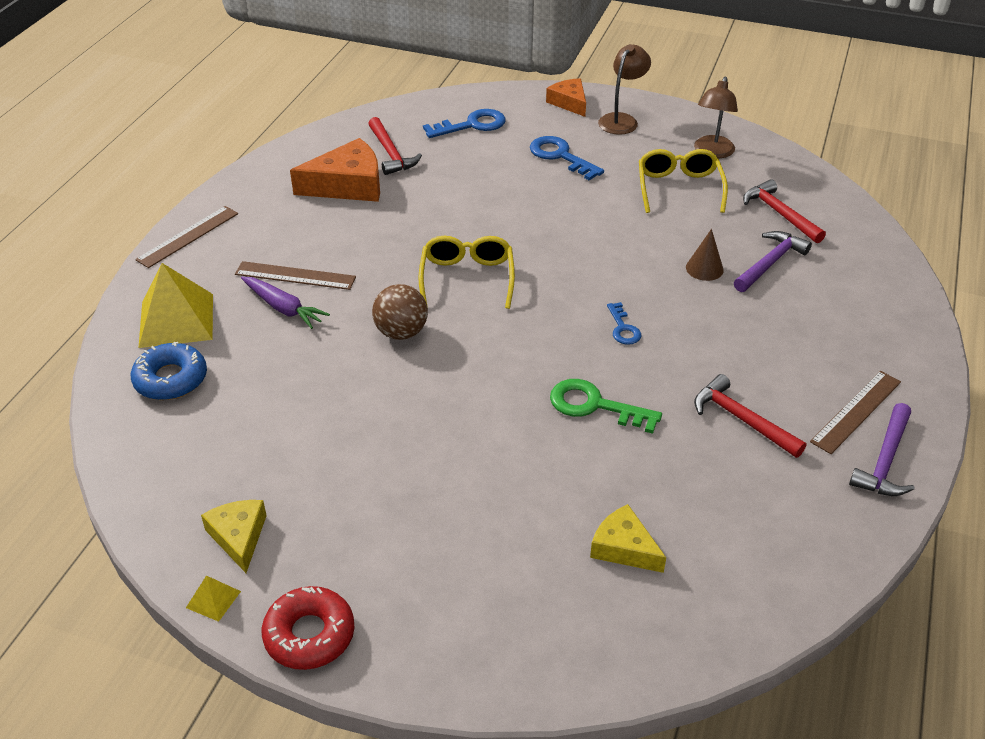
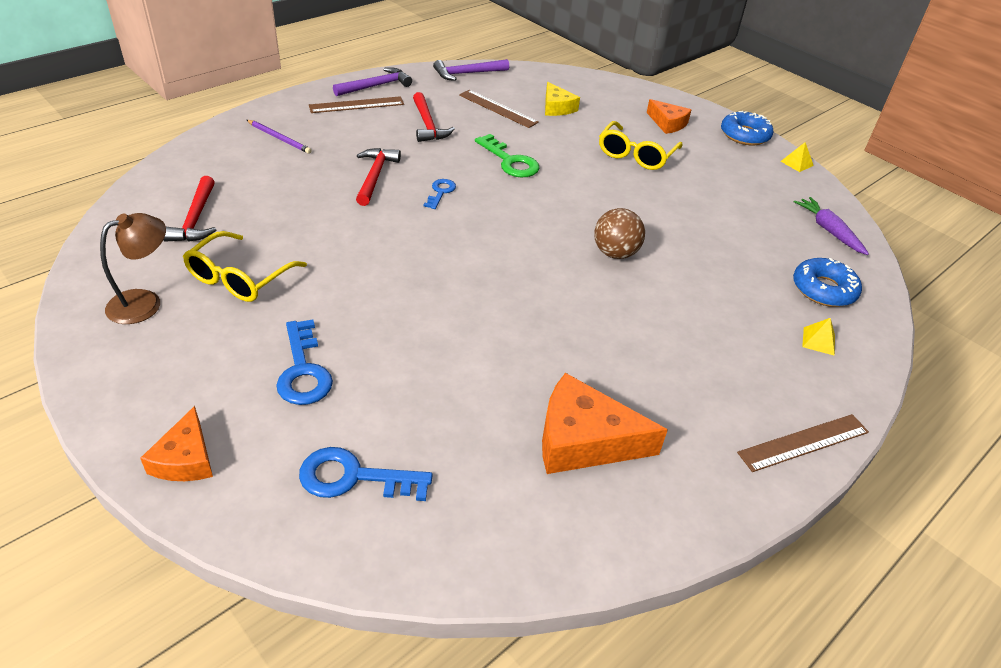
camera: 155 degrees left, 0 degrees up
yellow pyramid [138,263,213,348] -> yellow pyramid [802,318,835,356], size x0.43
yellow cheese [201,500,267,573] -> none
brown ruler [235,261,356,290] -> brown ruler moved to [459,90,539,128]
purple carrot [241,277,330,329] -> purple carrot moved to [794,197,869,255]
red donut [262,586,355,670] -> blue donut [721,111,773,145]
red hammer [368,117,422,175] -> red hammer moved to [356,148,401,206]
yellow glasses [418,236,515,309] -> yellow glasses moved to [599,121,683,170]
brown lamp [598,44,651,135] -> none
brown cone [686,229,724,281] -> none
purple hammer [734,231,812,292] -> purple hammer moved to [433,59,509,81]
none -> purple pencil [247,120,312,154]
none -> orange cheese [647,99,692,134]

